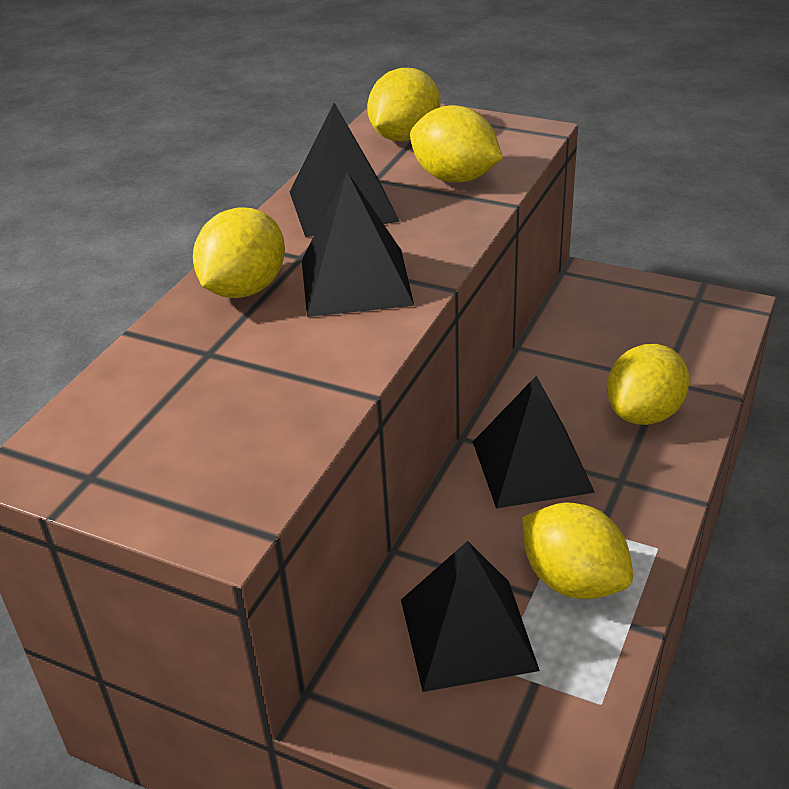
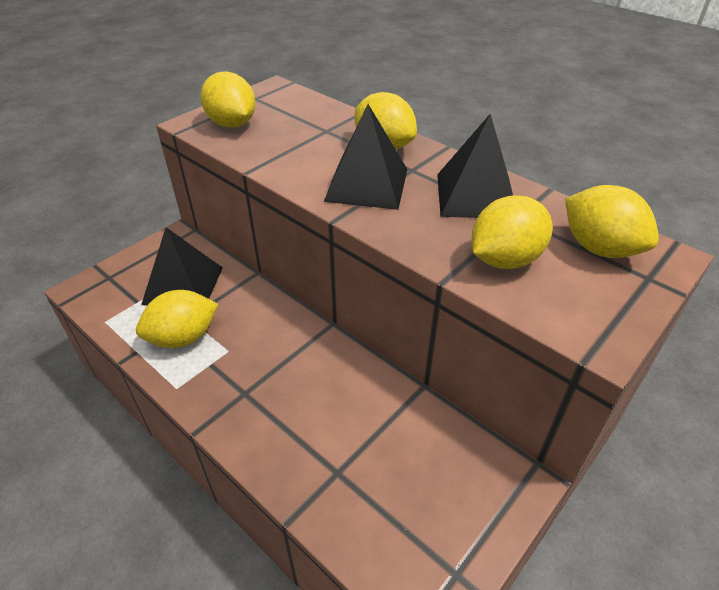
camera: 105 degrees right, 5 degrees up
black pyramid [473,376,595,508] -> none
yellow lemon [607,344,689,425] -> yellow lemon moved to [200,71,256,128]

